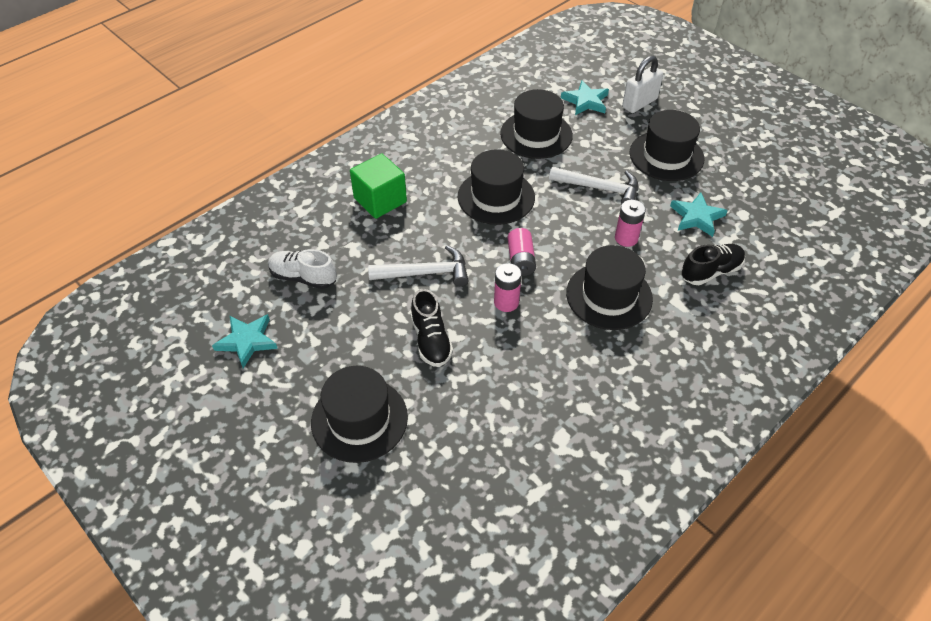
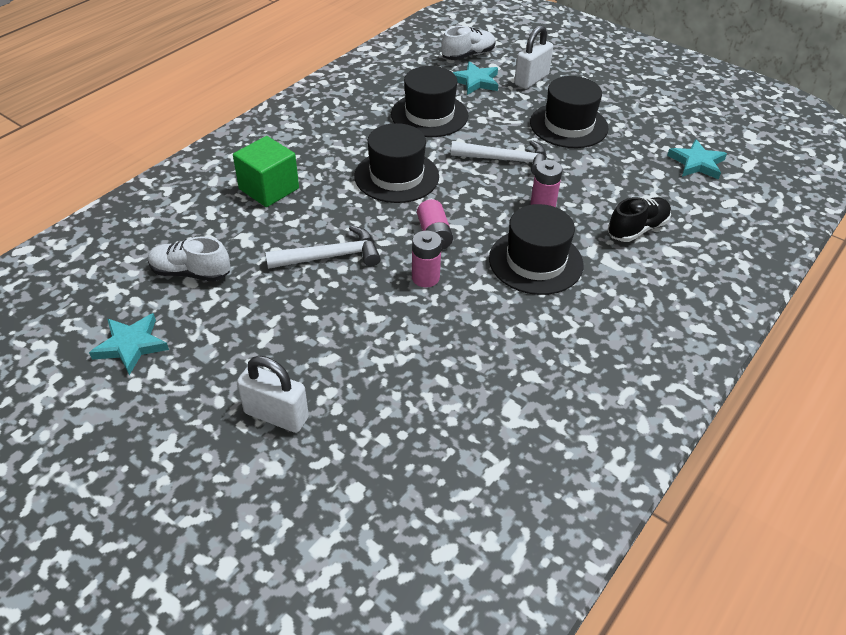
camera: 10 degrees left, 5 degrees down
black hat [311,366,408,463] -> white padlock [237,356,309,433]
black shoe [411,289,453,367] -> none
turquoise star [670,192,728,237] -> turquoise star moved to [667,139,727,180]
none -> white shoe [441,26,496,60]

